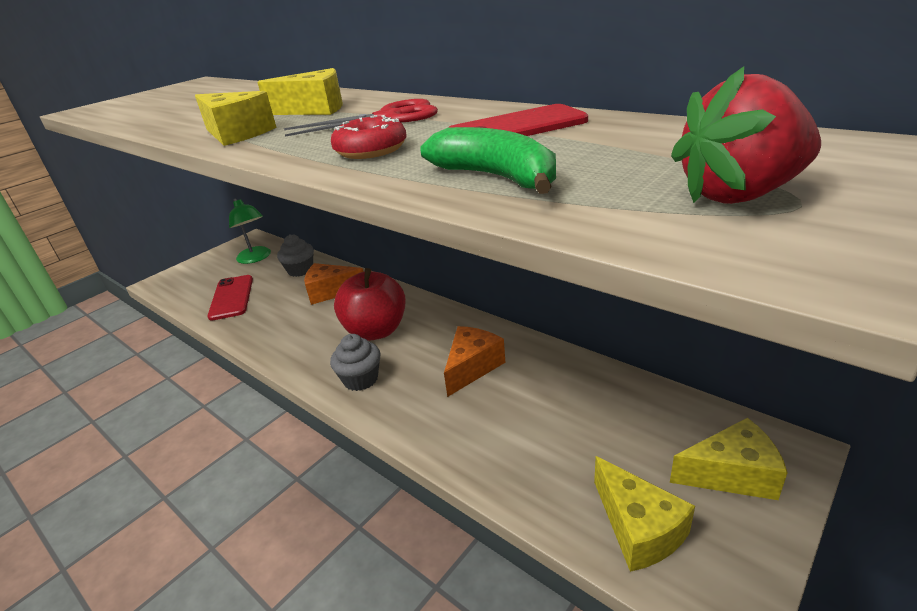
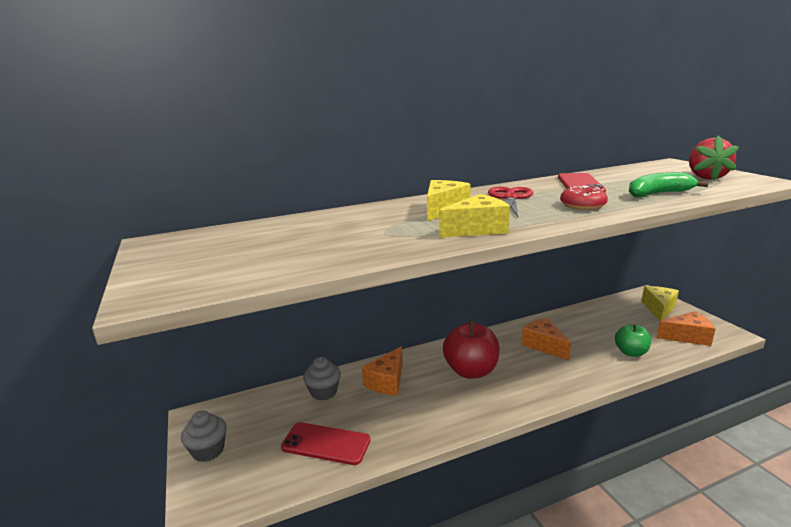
camera: 65 degrees left, 10 degrees down
green lamp [229,199,271,264] -> none
grey cupcake [330,334,380,391] -> grey cupcake moved to [181,411,227,462]
yellow cheese [594,456,695,572] -> orange cheese [656,311,716,346]
none -> green apple [615,324,651,357]

